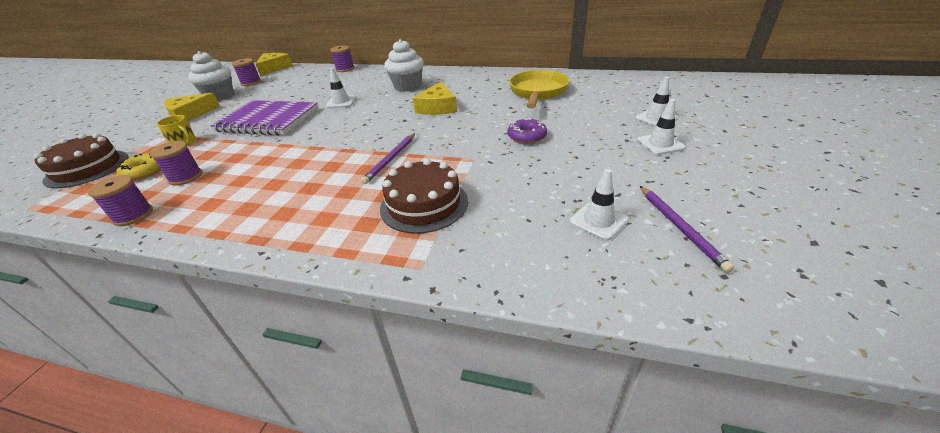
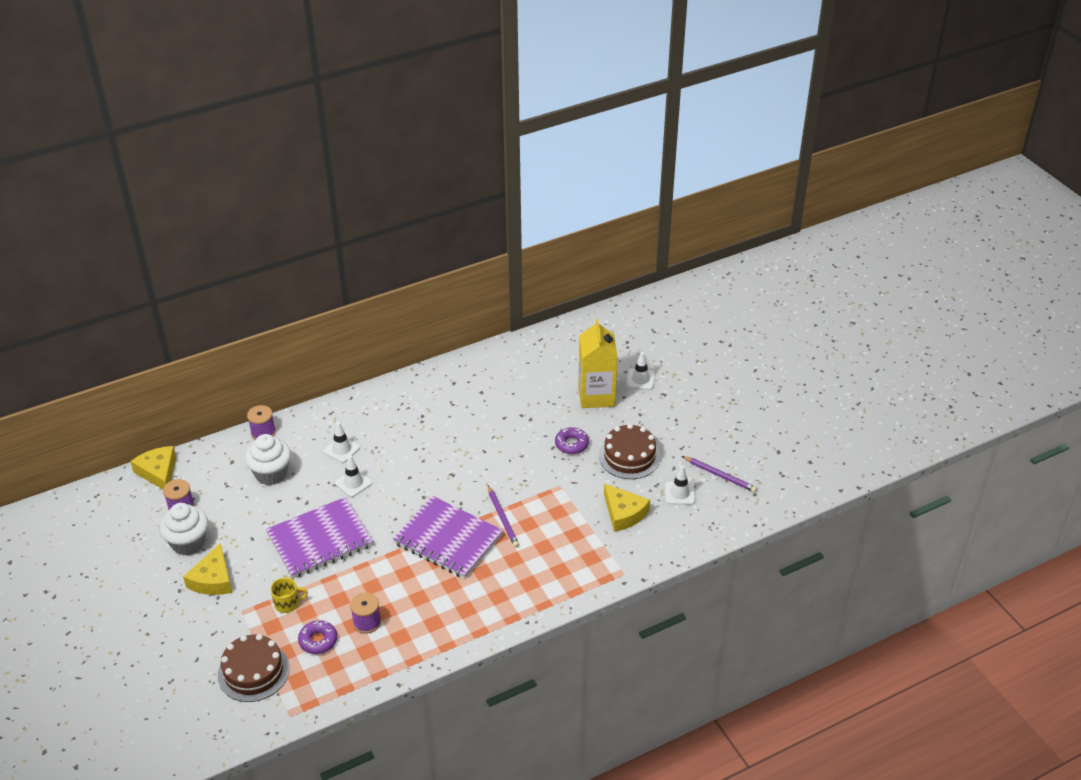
camera: 45 degrees left, 5 degrees up
purple spool [88,175,153,226] -> none
yellow donut [116,153,161,180] -> purple donut [298,620,337,654]
brown cake [380,159,468,234] -> brown cake moved to [599,424,661,479]
white cupcake [384,39,424,92] -> white cupcake moved to [245,434,291,485]
yellow cheese [413,82,457,115] -> yellow cheese moved to [604,483,650,532]
yellow pan [509,70,569,108] -> none
white traffic cone [637,99,686,155] -> white traffic cone moved to [323,422,360,463]
none -> purple notebook [393,496,503,579]
none -> yellow carton [578,319,618,408]

